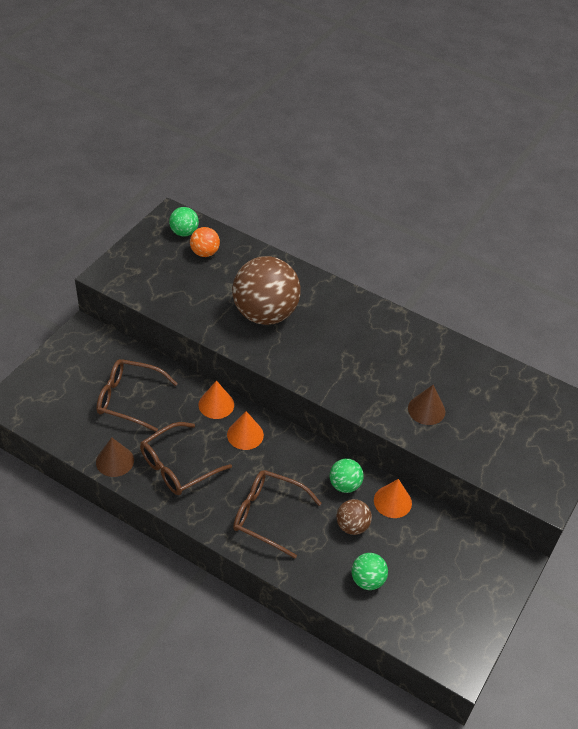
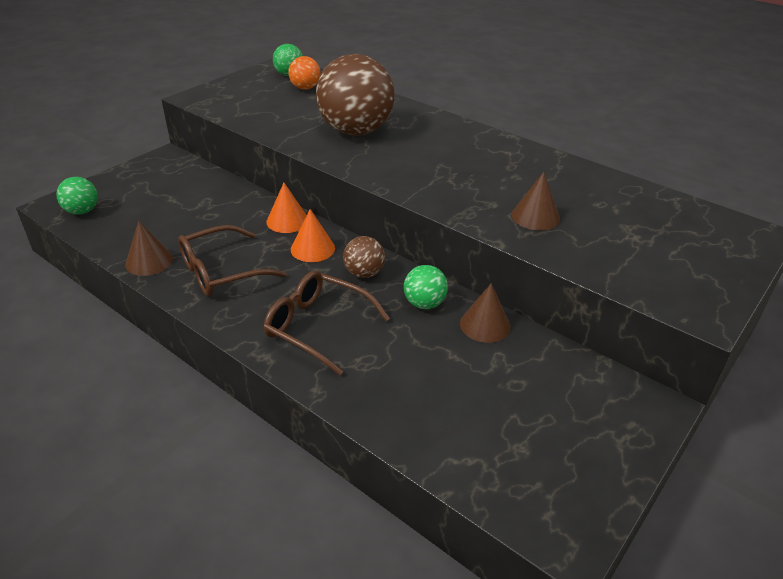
camera: 10 degrees right, 10 degrees down
brown glasses [97,359,178,432] -> none
brown ball [337,499,372,535] -> brown ball moved to [343,236,385,278]
green ball [351,553,388,590] -> green ball moved to [56,177,98,215]
orange cone [374,479,412,518] -> brown cone [460,283,511,343]

